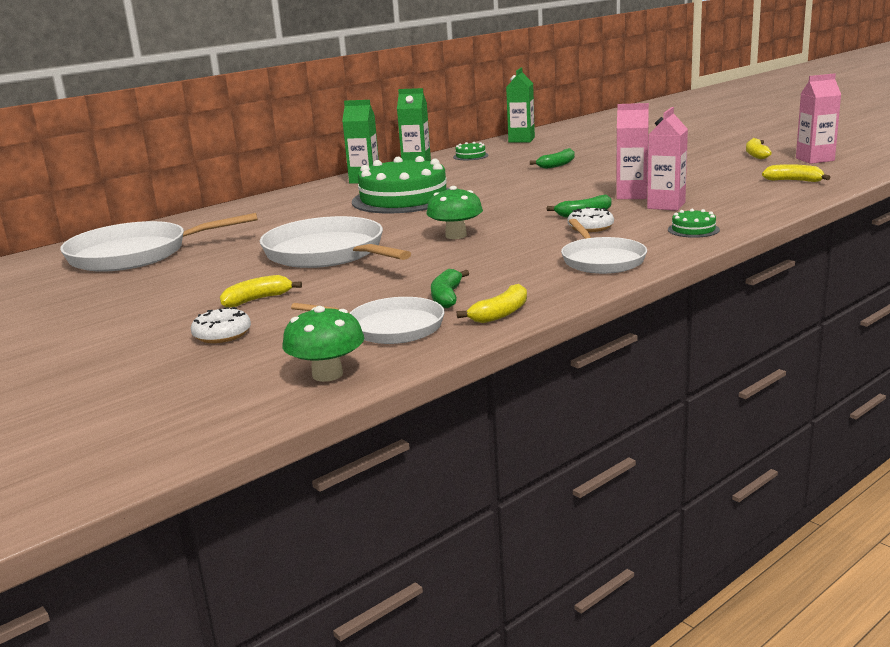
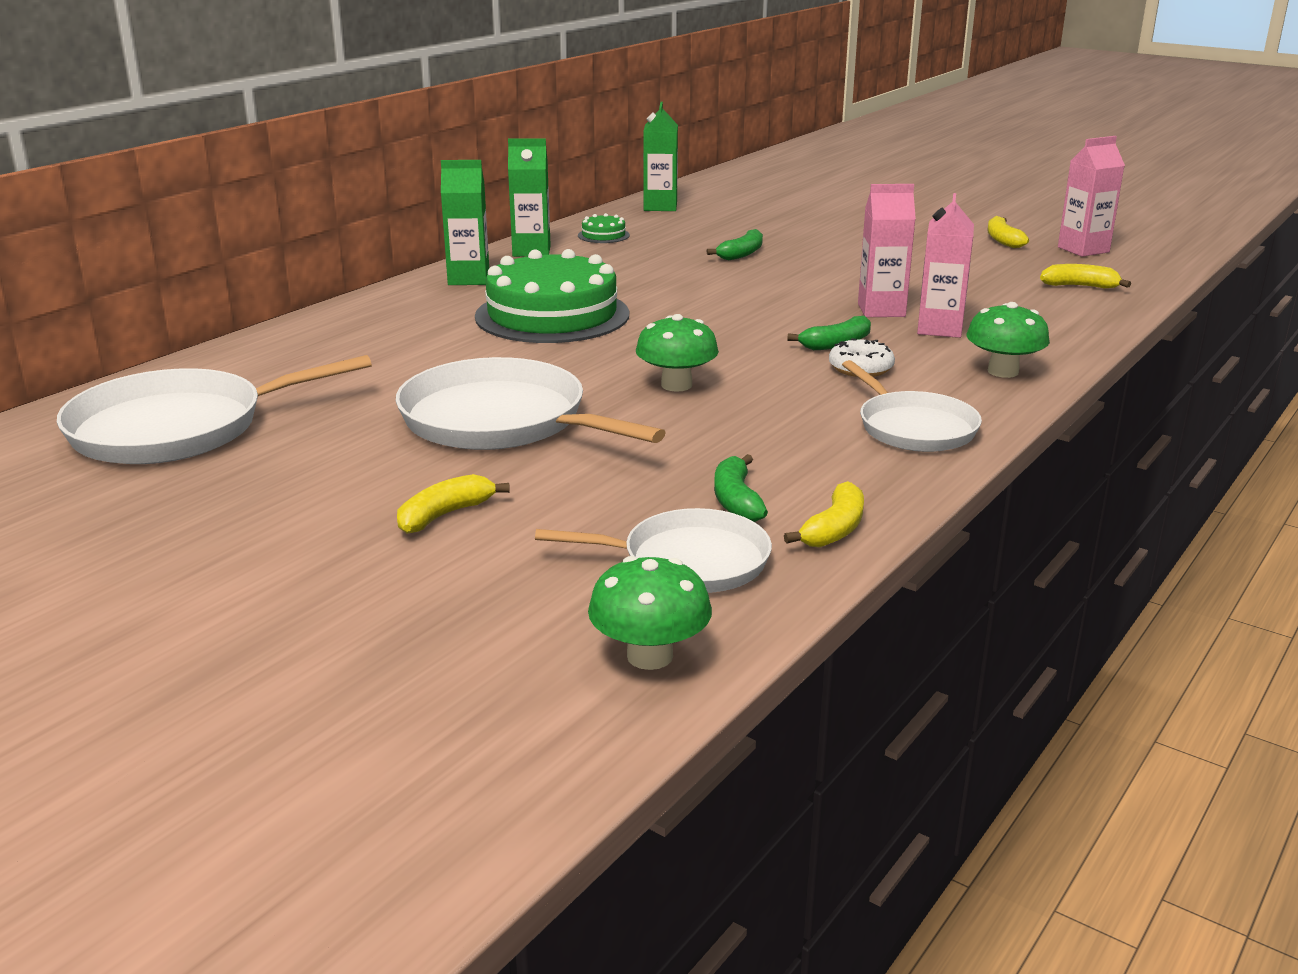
camera: 15 degrees left, 5 degrees up
white donut [191,307,251,343] -> none
green cake [668,209,720,238] -> green mushroom [967,302,1050,378]

